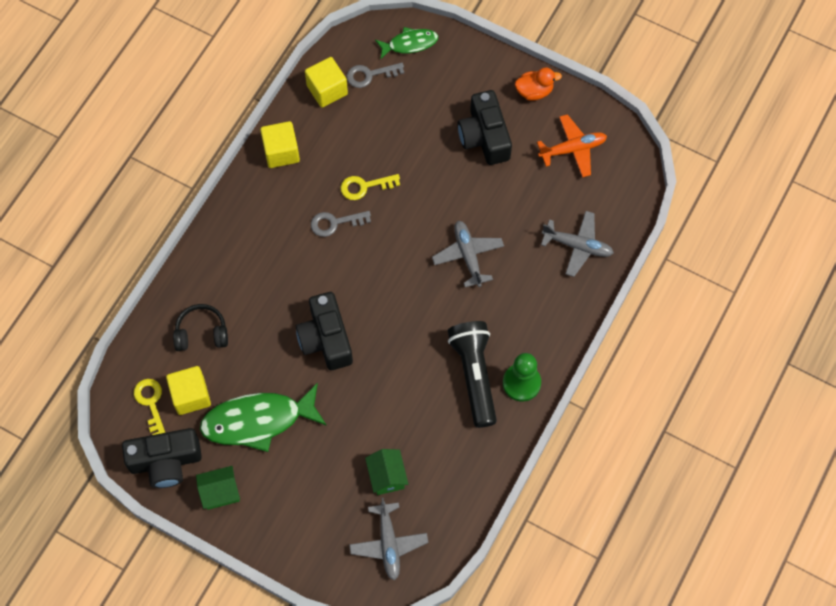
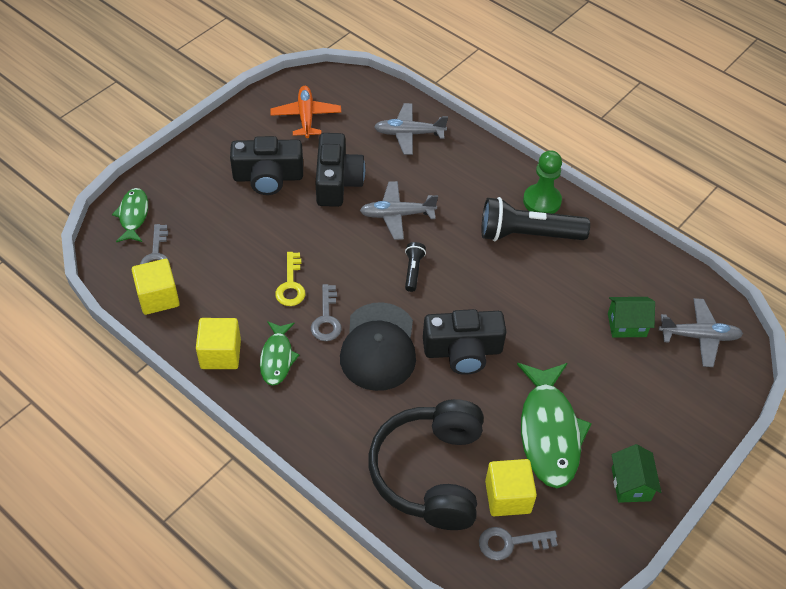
camera: 80 degrees left, 15 degrees down
black camera [122,428,202,488] -> black camera moved to [316,133,365,207]
yellow key [134,379,165,435] -> grey key [479,527,558,560]
black headphones [173,304,228,351] -> black headphones [368,399,484,530], size x1.93
orange duck [515,68,562,101] -> none
grey plane [541,211,614,277] -> grey plane turned 120 degrees counterclockwise [374,103,448,155]
none -> green fish [260,321,300,386]
none -> black cap [340,302,416,391]
none -> black flashlight [405,242,426,292]

